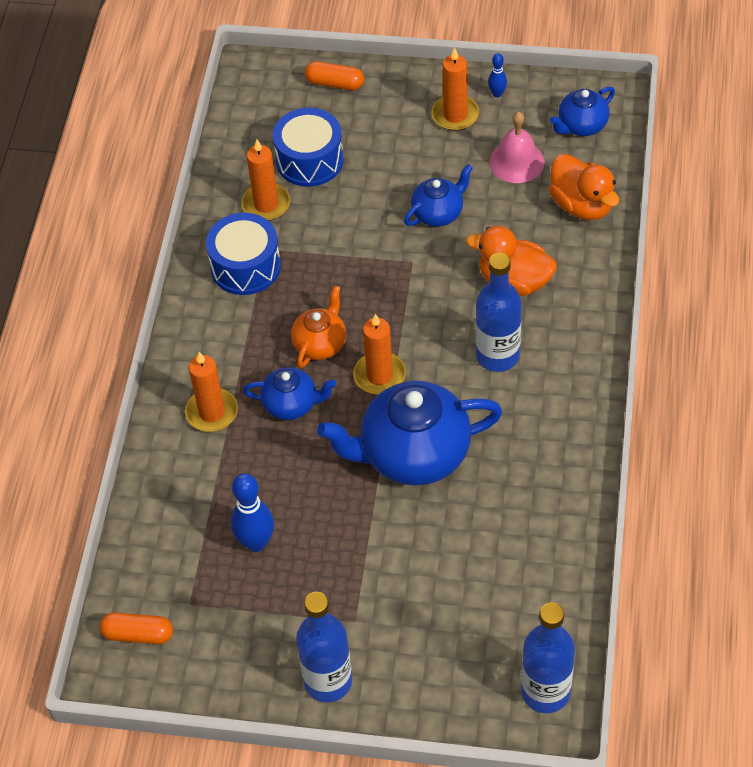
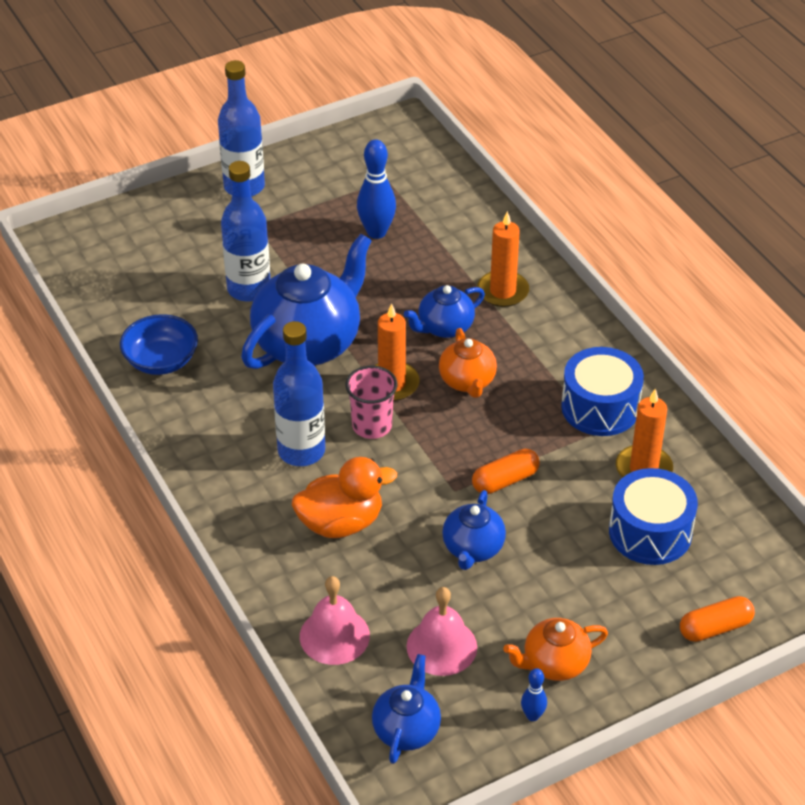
camera: 140 degrees right, 10 degrees down
orange capsule [99,613,173,644] -> orange capsule moved to [472,449,540,494]
orange candle [432,48,479,131] -> orange teapot [503,618,608,681]
blue bottle [521,602,575,713] -> blue bottle moved to [221,161,270,302]
orange duck [548,154,619,220] -> pink bell [300,576,370,665]
none -> blue bowl [120,314,198,375]
none -> pink cup [345,366,397,439]

